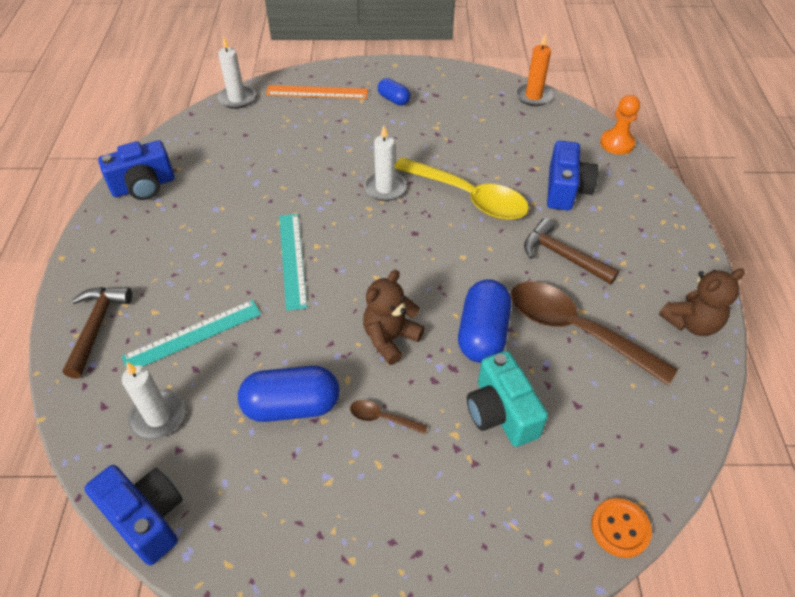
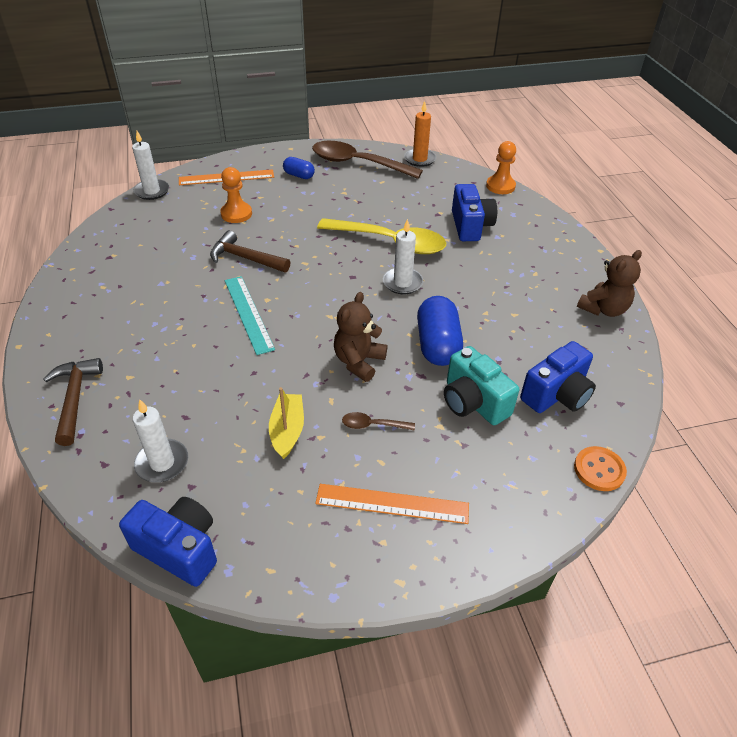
camera: 15 degrees left, 5 degrees down
blue camera [98,140,175,200] -> blue camera moved to [520,341,596,413]
turquoise ruler [122,300,261,369] -> none
blue capsule [238,366,340,422] -> yellow boat [269,387,304,459]
white candle [364,126,406,201] -> white candle moved to [383,219,423,294]
brown spoon [511,281,678,386] -> brown spoon moved to [312,141,423,179]
brown hammer [524,218,620,284] -> brown hammer moved to [210,230,290,272]
none -> orange pawn [220,167,252,223]
none -> orange ruler [315,484,469,524]

